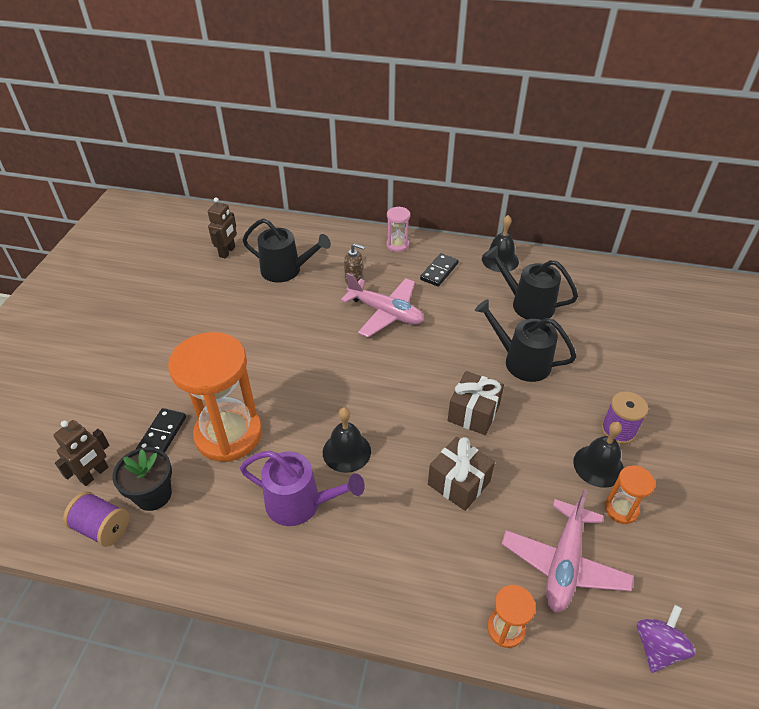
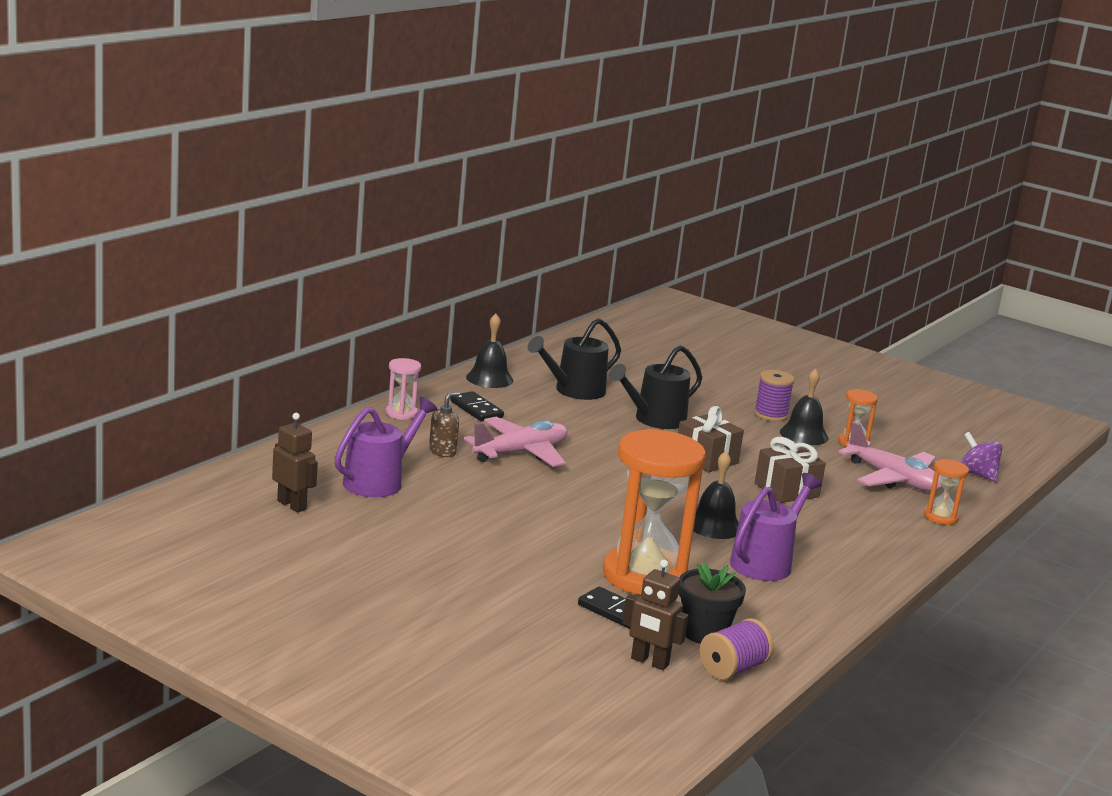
camera: 70 degrees left, 25 degrees down
brown robot [54,420,110,486] -> brown robot turned 150 degrees clockwise [622,560,689,670]
black watering can [243,218,331,283] -> purple watering can [334,397,438,497]

